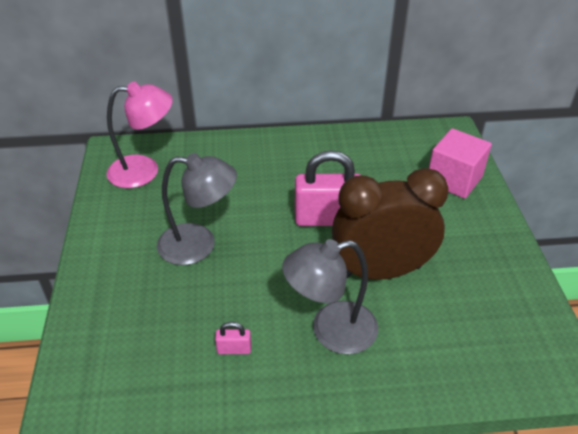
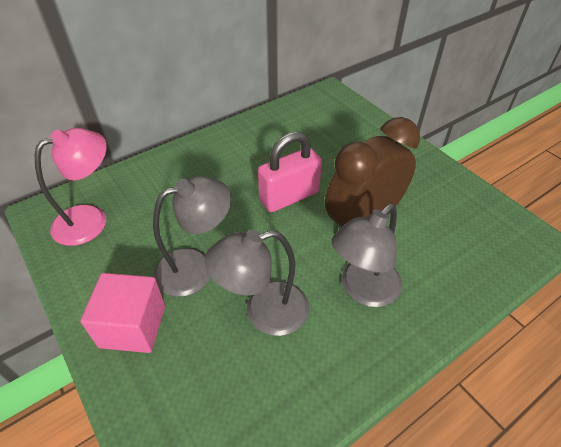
camera: 30 degrees left, 5 degrees up
pink padlock [215,322,251,354] -> none
pink cube [429,128,492,199] -> pink cube moved to [80,273,165,353]
none -> grey lamp [205,230,309,336]

